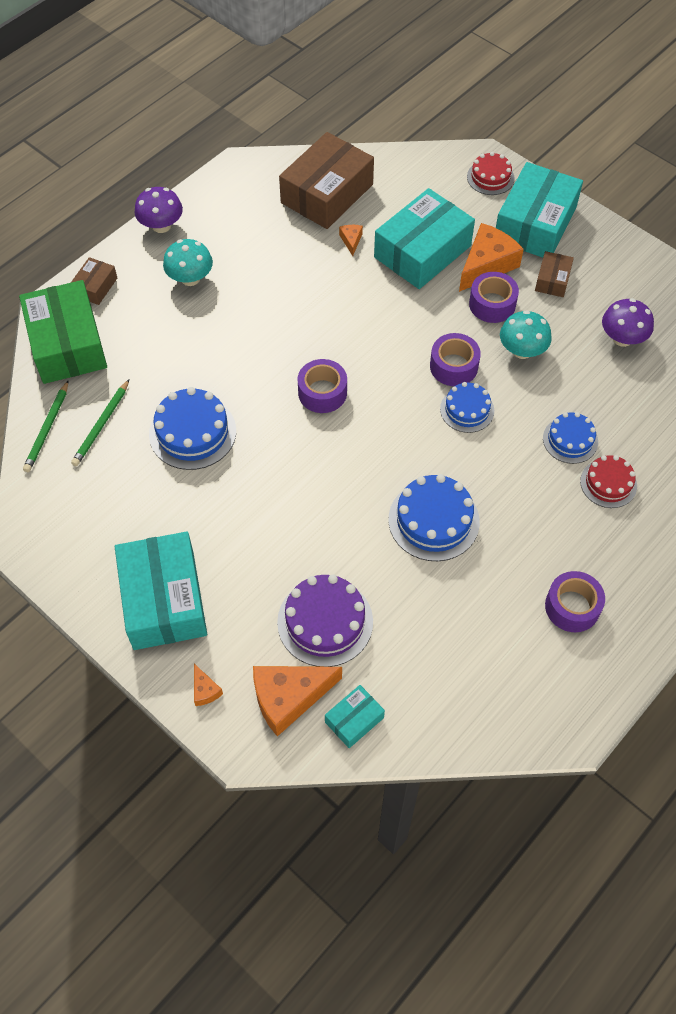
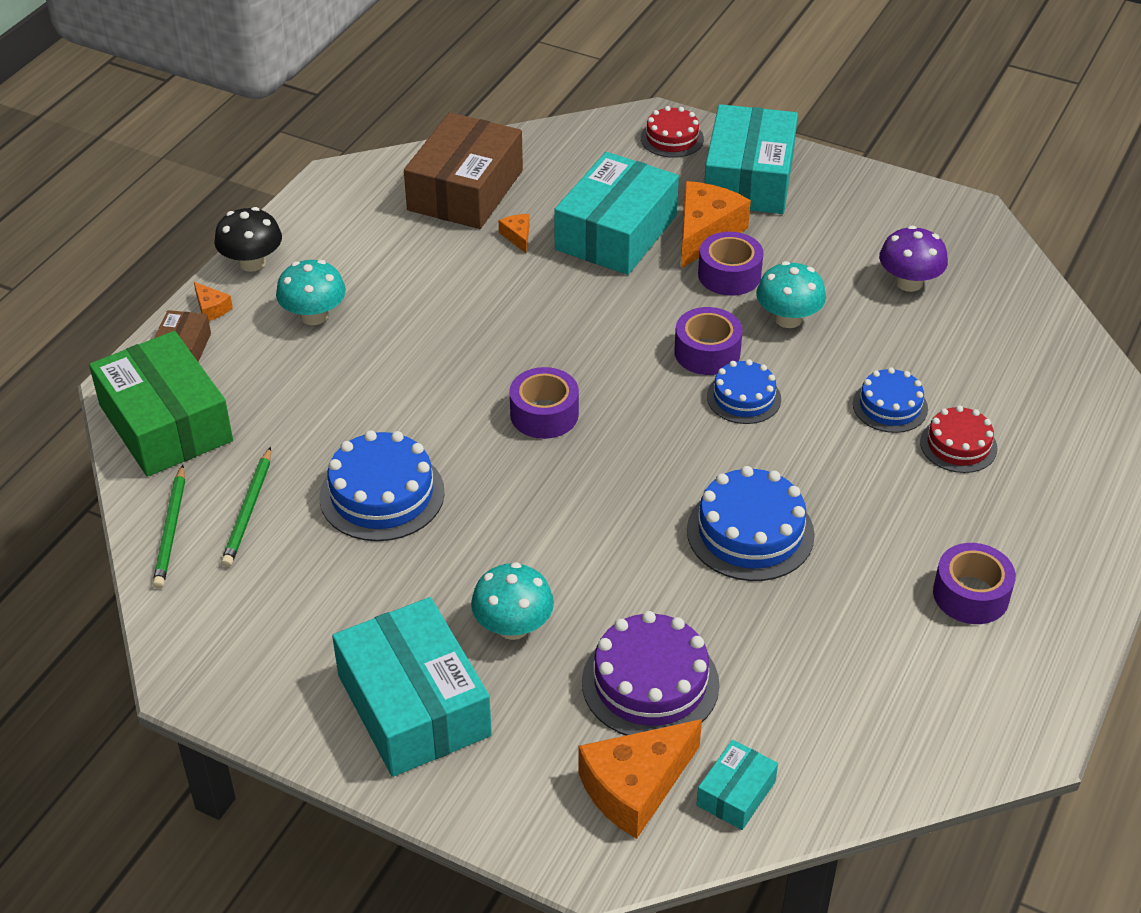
camera: 15 degrees left, 15 degrees down
purple mushroom [135,187,183,233] -> black mushroom [214,207,282,272]
orange cheese [194,664,223,706] -> orange cheese moved to [194,282,233,321]
brown box [535,251,574,297] -> none
none -> turquoise mushroom [471,562,554,640]

